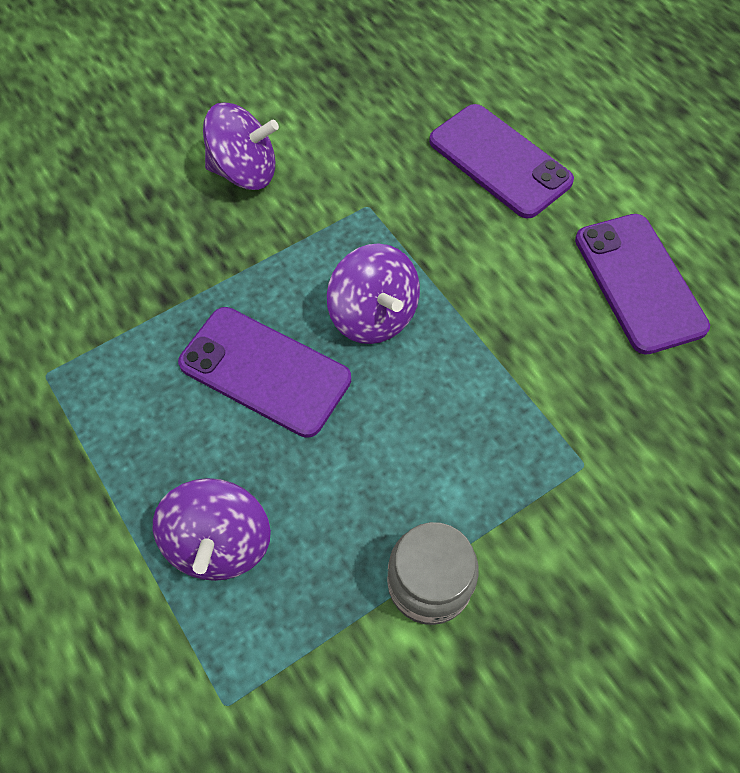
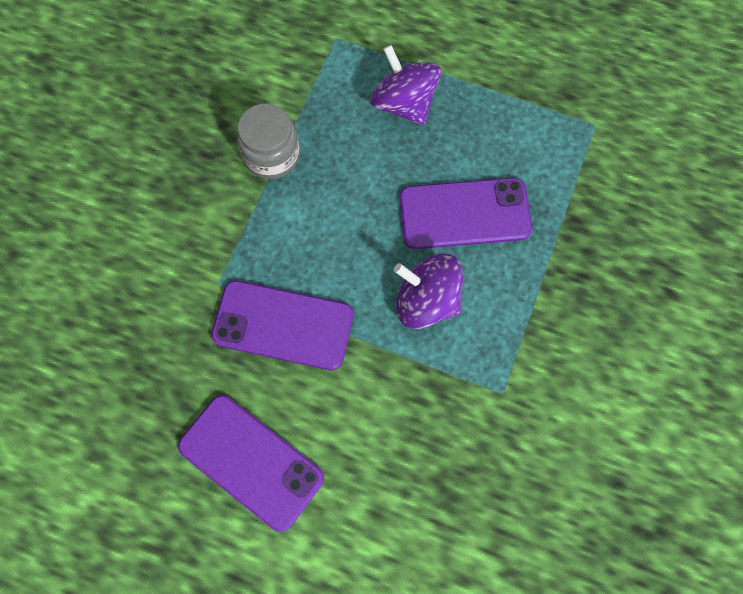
camera: 145 degrees right, 10 degrees up
purple spinning top [203,103,279,190] -> none
purple phone [429,104,574,218] -> purple phone moved to [211,280,353,370]

